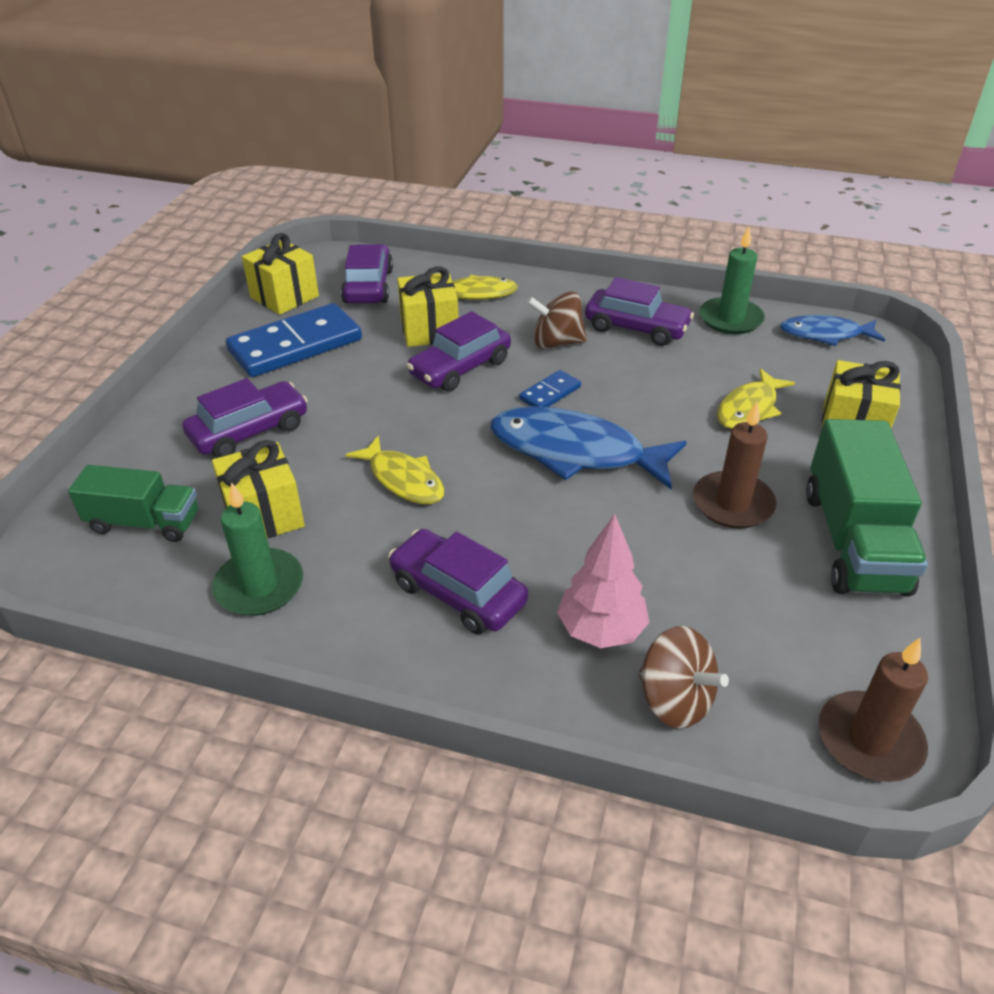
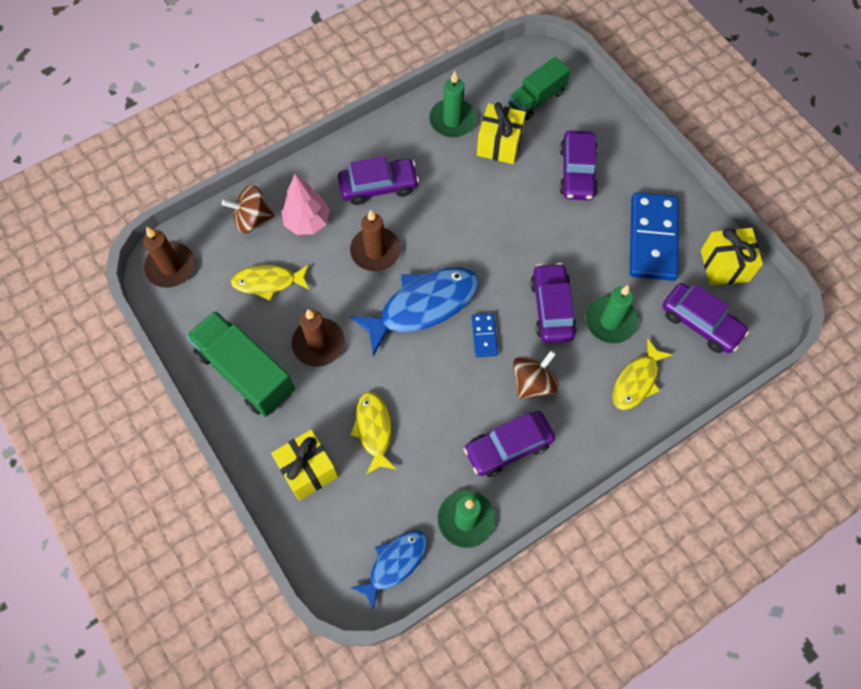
camera: 130 degrees right, 25 degrees up
yellow fish [345,436,444,504] -> yellow fish moved to [231,264,310,300]
yellow gift [398,266,458,347] -> green candle [585,285,638,344]
none -> brown candle [350,210,401,271]

